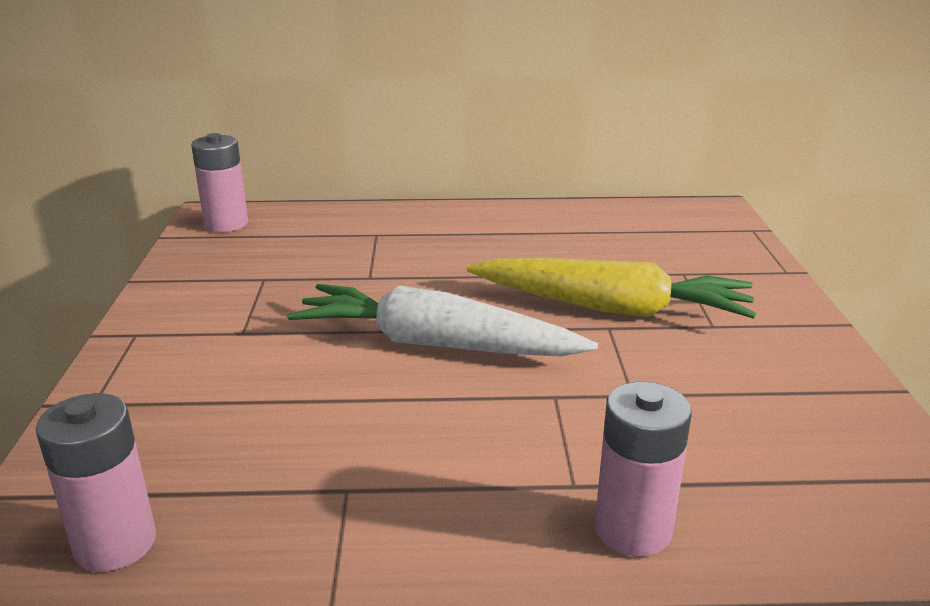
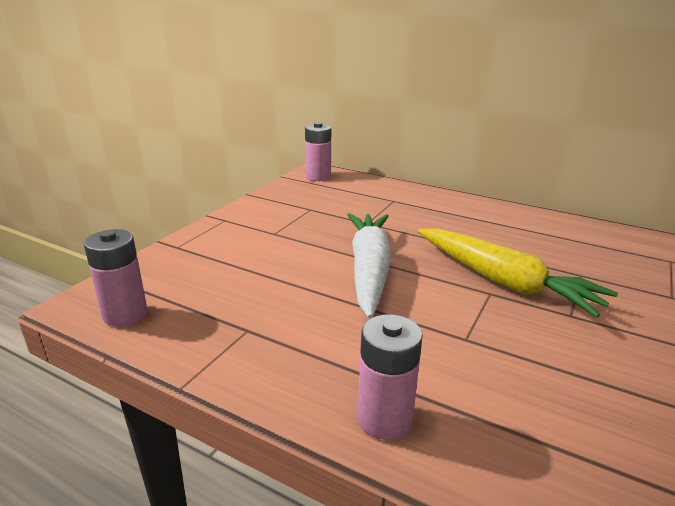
camera: 30 degrees right, 0 degrees up
white carrot [288,284,598,356] -> white carrot turned 45 degrees clockwise [347,213,391,318]

